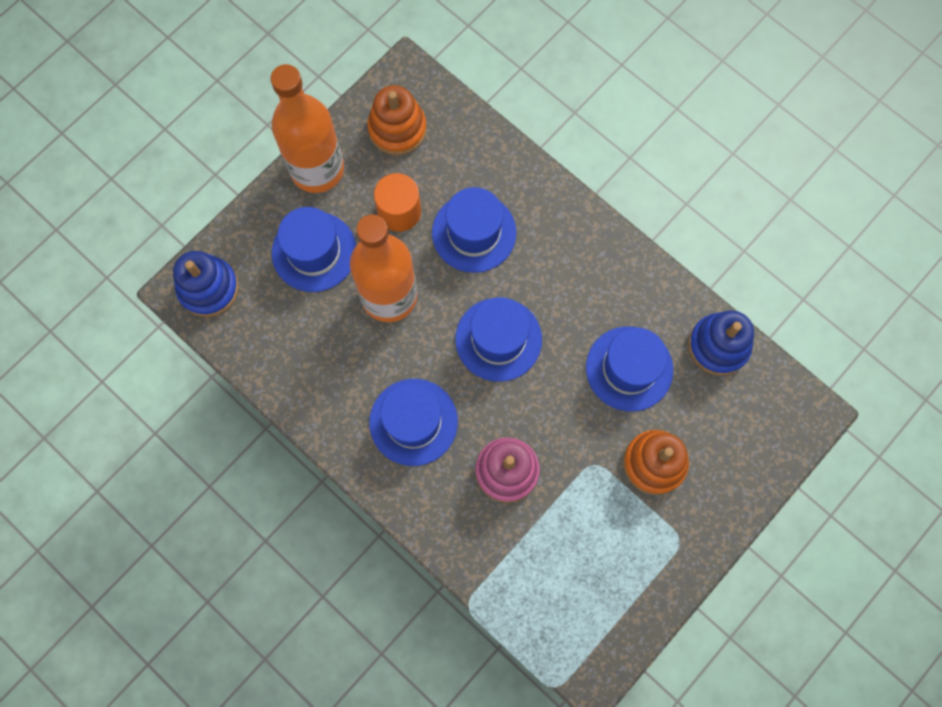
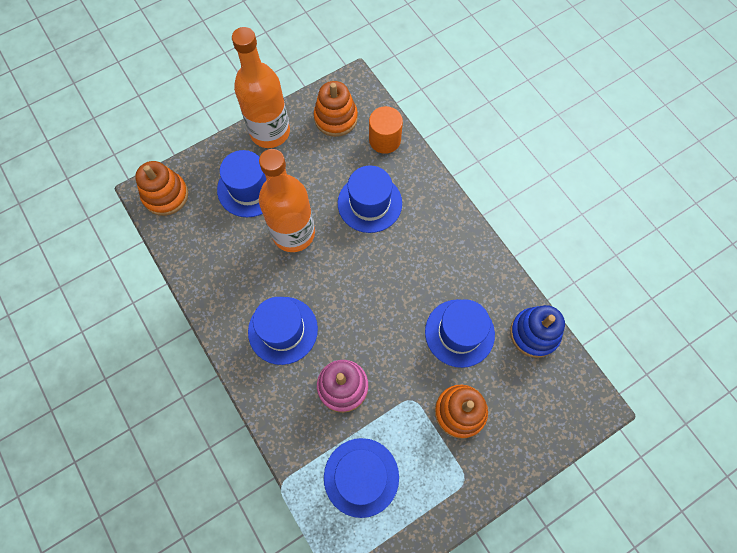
camera: 15 degrees right, 5 degrees down
blue stacking toy [173,251,239,317] -> orange stacking toy [135,161,188,216]
orange cylinder [374,173,421,232] -> orange cylinder moved to [369,106,403,154]
blue hat [455,297,542,382] -> blue hat moved to [324,438,399,518]

